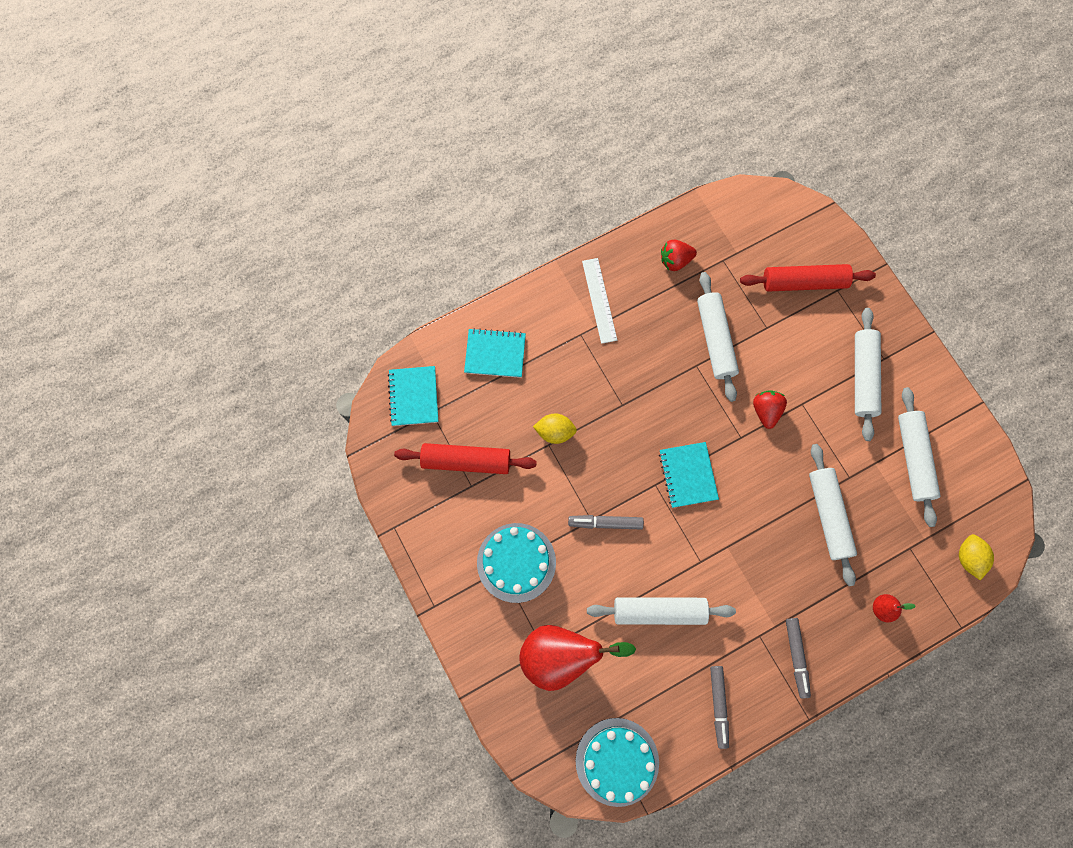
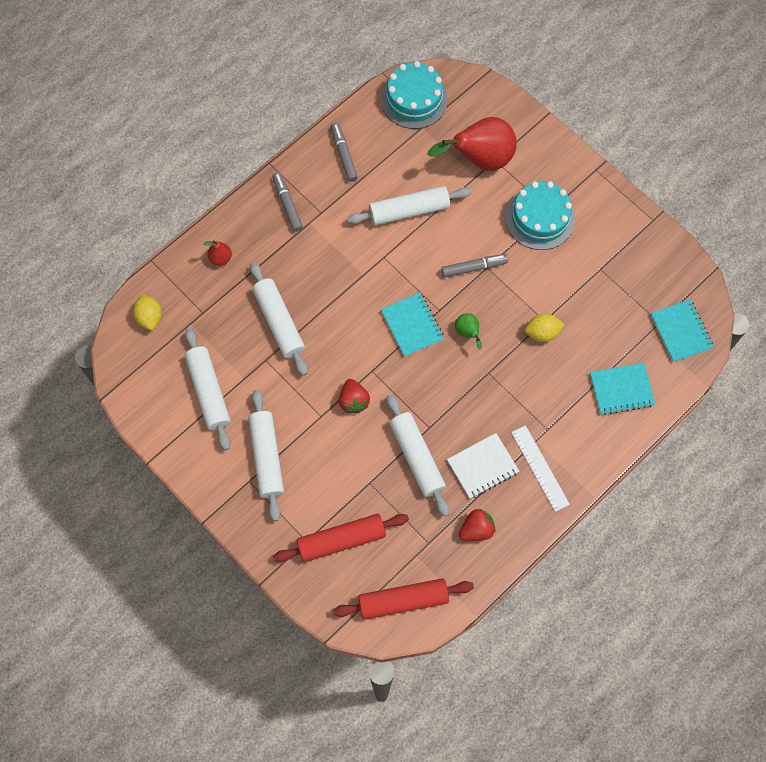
camera: 165 degrees right, 5 degrees down
red rolling pin [394,443,537,474] -> red rolling pin moved to [333,578,474,620]
none -> white notebook [447,433,519,499]
none -> green pear [455,313,482,350]

